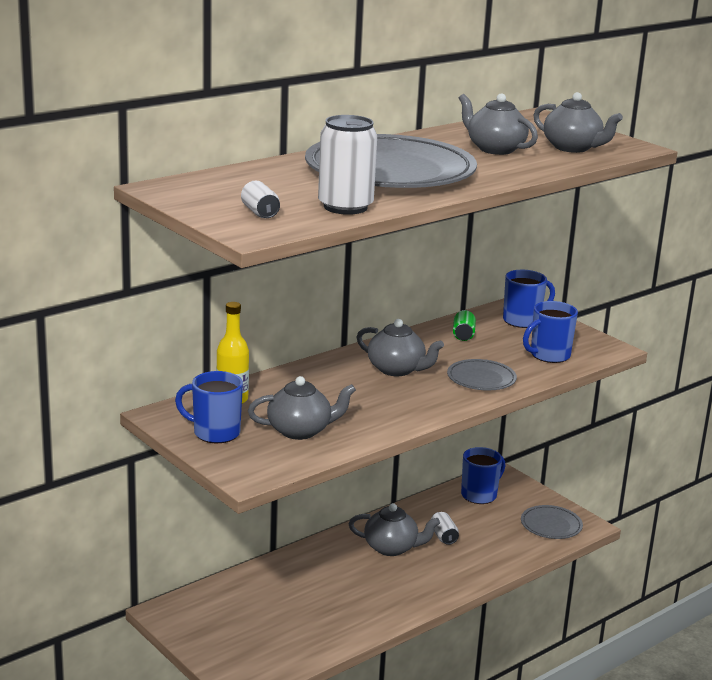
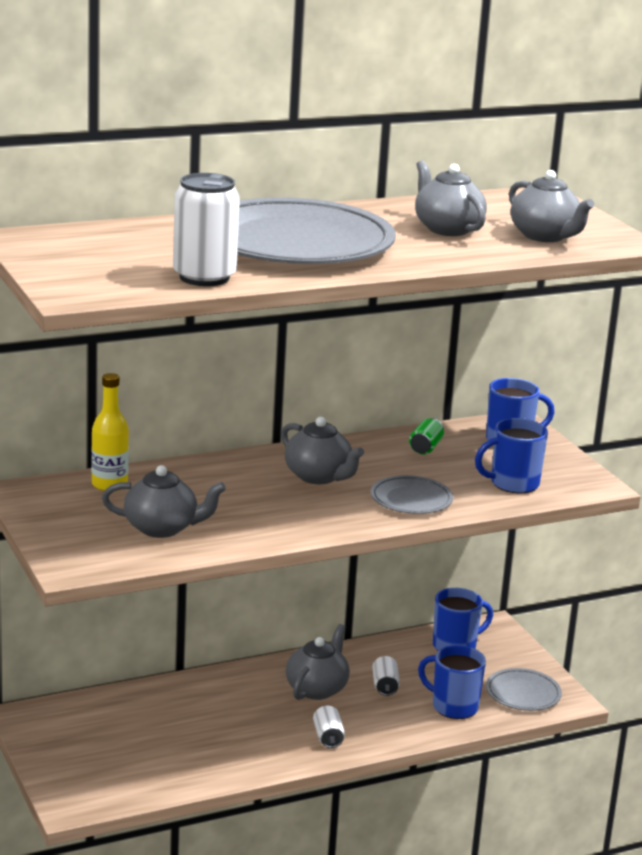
camera: 15 degrees right, 0 degrees up
blue mug [175,371,243,443] -> blue mug moved to [418,645,486,719]
white can [241,181,280,218] -> white can moved to [313,706,345,748]
grey teapot [349,503,440,556] -> grey teapot turned 90 degrees counterclockwise [286,624,350,700]

